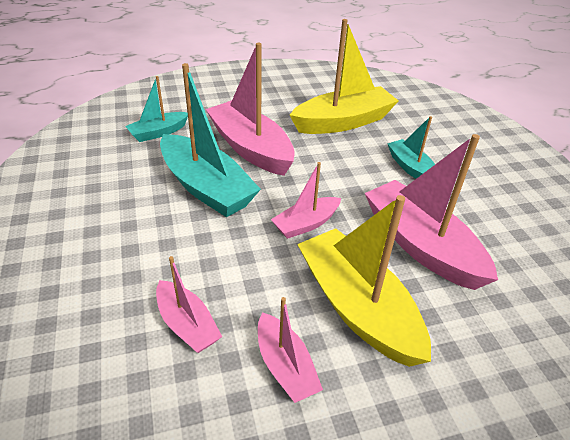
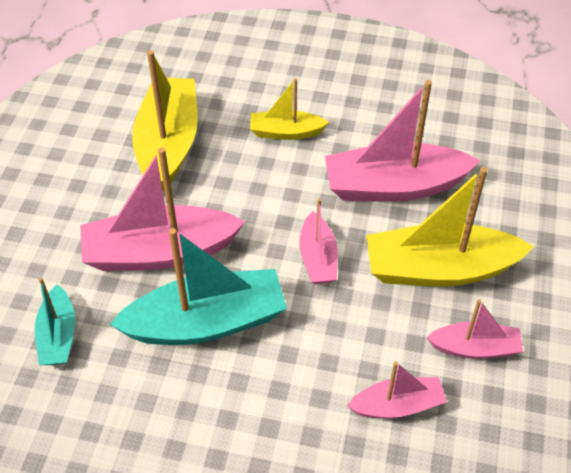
camera: 60 degrees left, 10 degrees up
turquoise boat [387,116,435,179] -> yellow boat [250,78,329,140]

